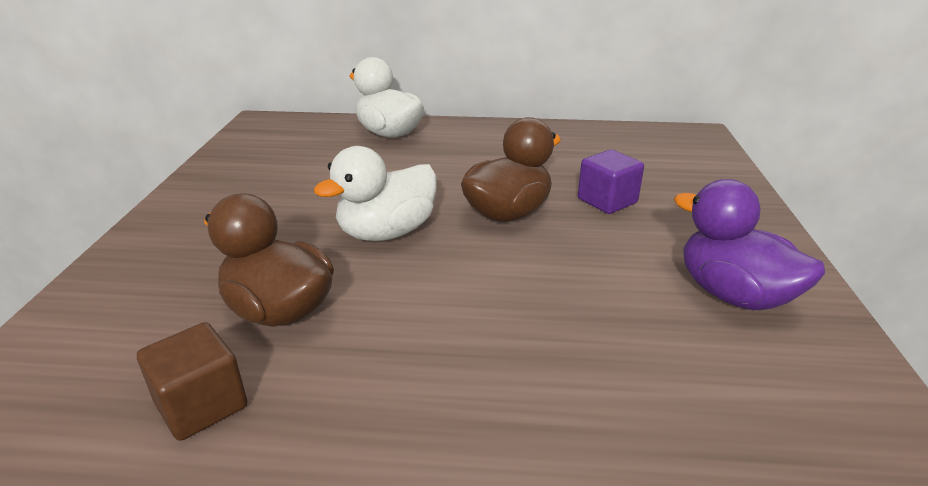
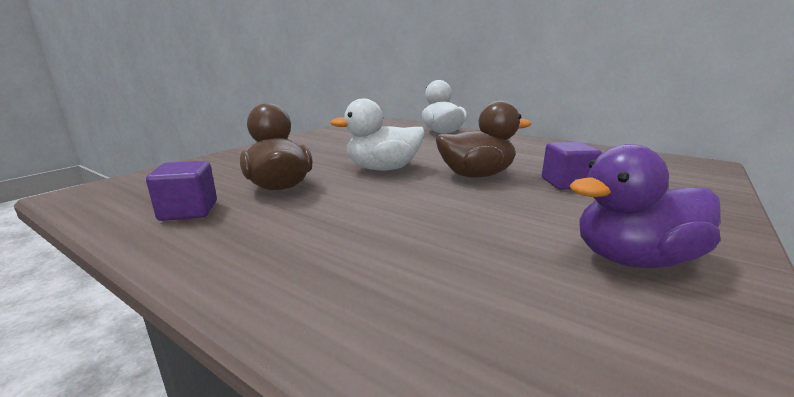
camera: 30 degrees right, 10 degrees down
brown cube [137,322,247,441] -> purple cube [146,161,217,221]
purple duck [674,179,825,310] -> purple duck turned 90 degrees counterclockwise [569,144,721,268]

